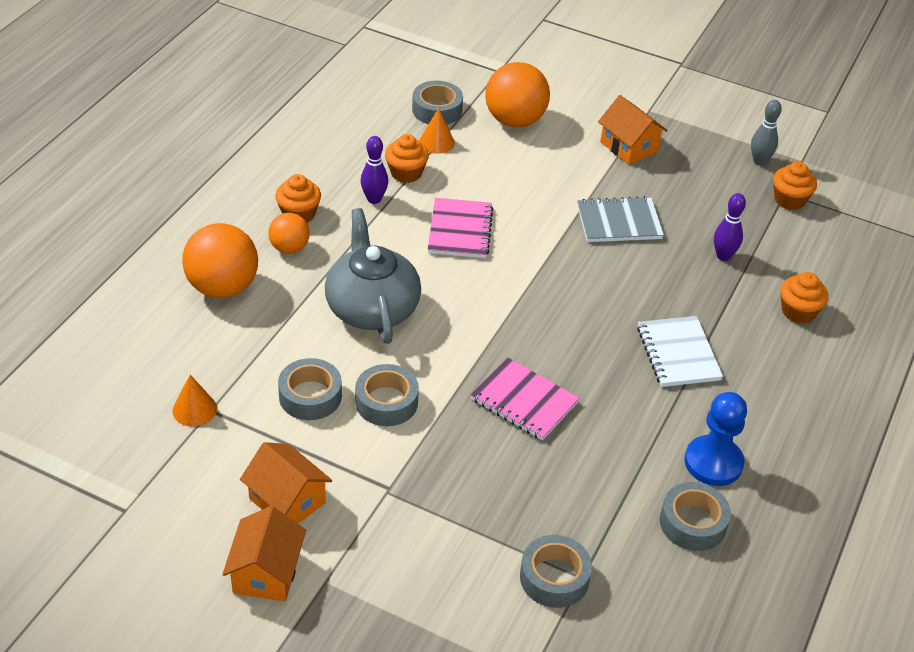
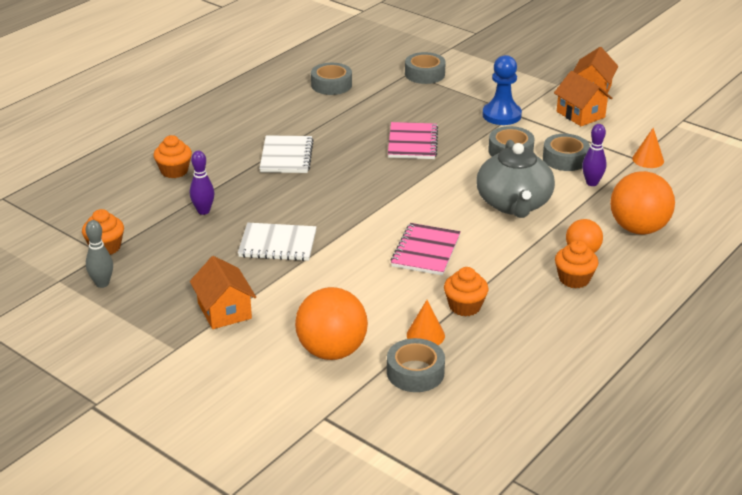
camera: 165 degrees left, 10 degrees down
purple bowling pin [361,136,388,204] -> purple bowling pin moved to [582,124,607,186]
pink notebook [470,358,580,441] -> pink notebook turned 45 degrees clockwise [388,122,438,159]
grey notebook [577,196,664,242] -> white notebook [238,223,316,261]
blue pawn [685,392,747,486] -> blue pawn moved to [483,55,522,125]

